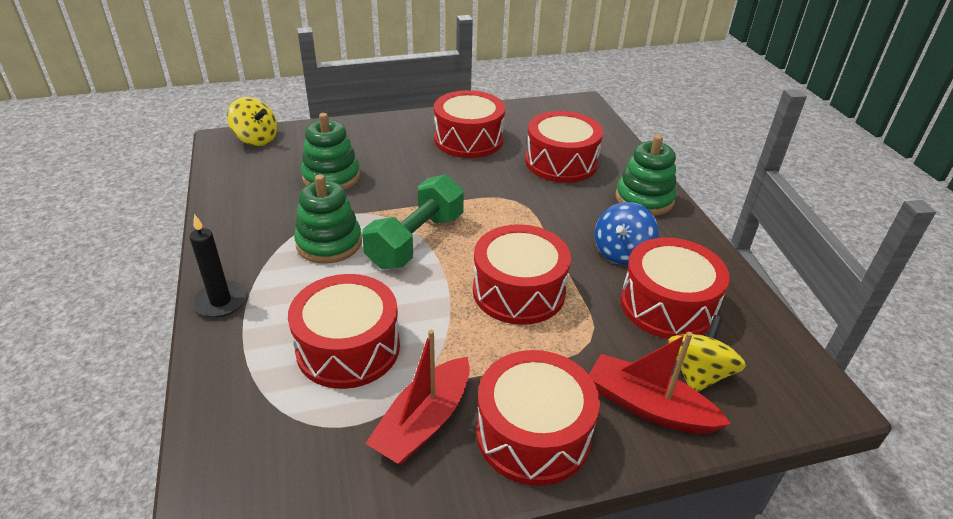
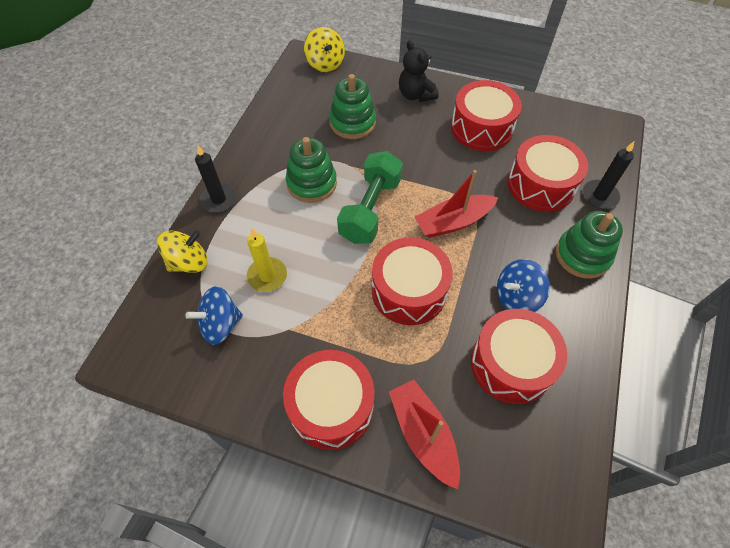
camera: 35 degrees right, 20 degrees up
red drum [288,274,400,389] -> yellow candle [247,228,287,292]
green dumbbell [362,174,464,269] -> green dumbbell turned 45 degrees counterclockwise [337,151,403,244]
red boat [365,330,470,464] -> red boat moved to [415,170,498,238]
yellow spinning top [668,315,746,392] -> yellow spinning top moved to [157,230,208,273]
none -> blue spinning top [185,286,243,345]
none -> black teddy bear [399,40,438,102]
none -> black candle [583,142,634,209]

